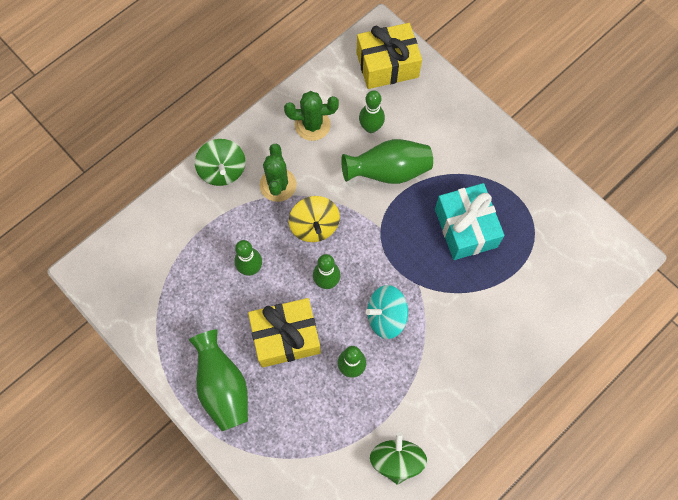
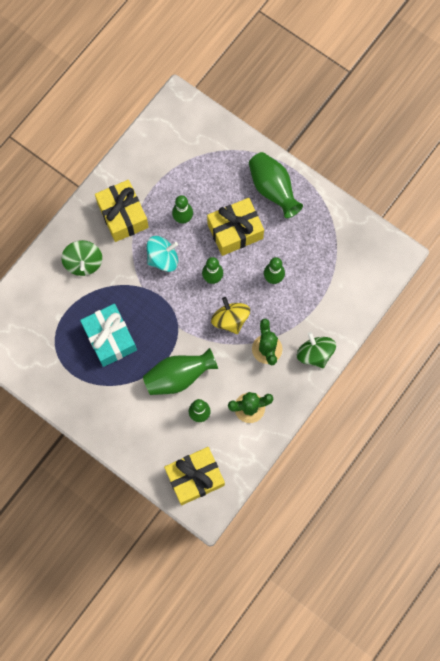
camera: 170 degrees right, 5 degrees up
green spinning top [370,432,427,484] -> green spinning top moved to [61,240,102,276]
none -> yellow gift [95,180,149,242]

